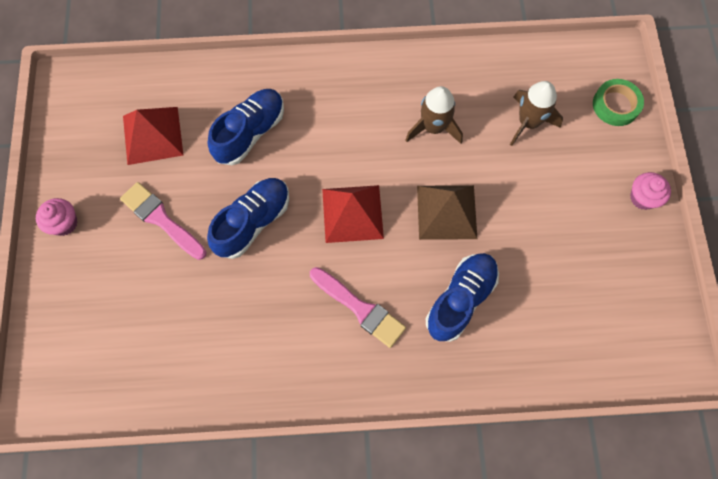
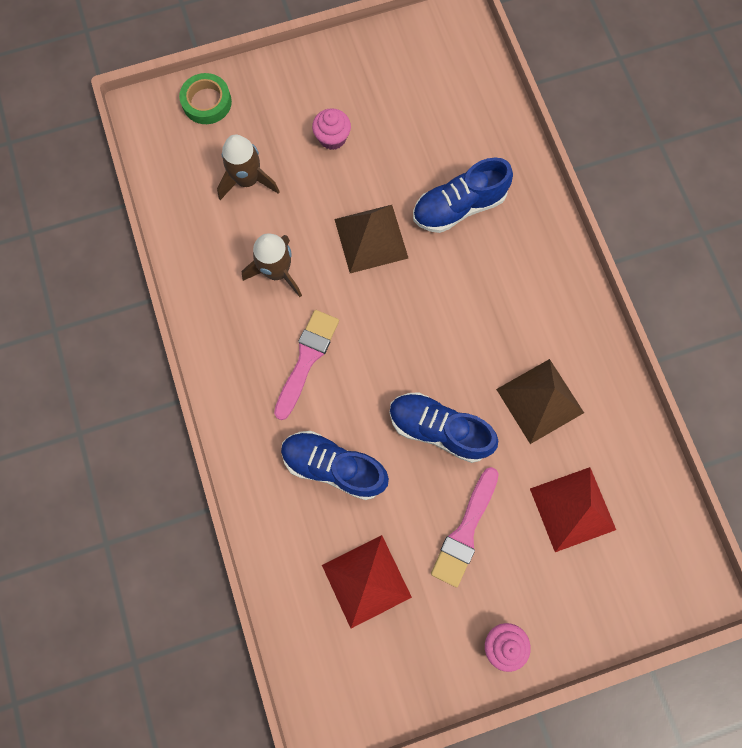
camera: 105 degrees left, 5 degrees up
pink brush [310,267,406,348] -> pink brush moved to [274,310,339,420]
red pyramid [322,185,384,243] -> red pyramid moved to [530,467,616,552]
blue shoe [426,253,499,342] -> blue shoe turned 45 degrees counterclockwise [413,158,513,233]
pink cupcake [630,172,671,210] -> pink cupcake moved to [312,108,351,150]
none -> brown pyramid [496,359,584,444]

